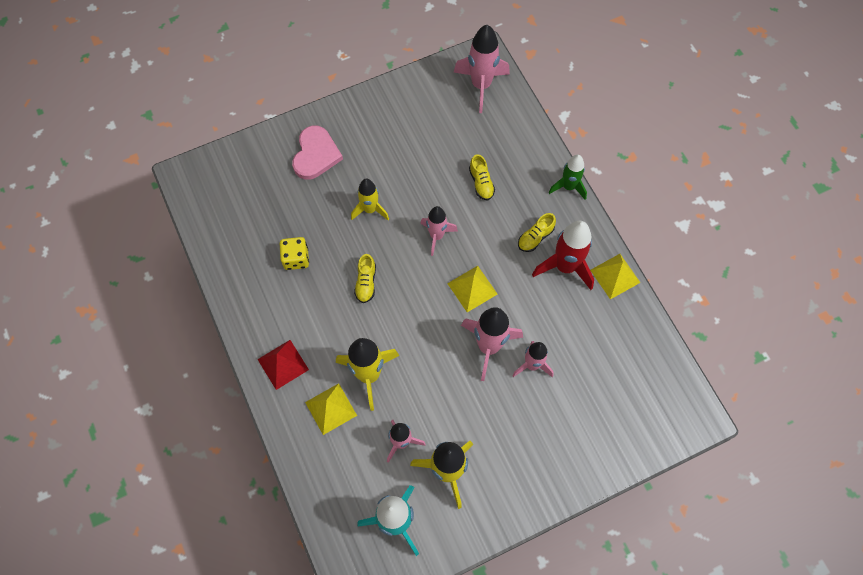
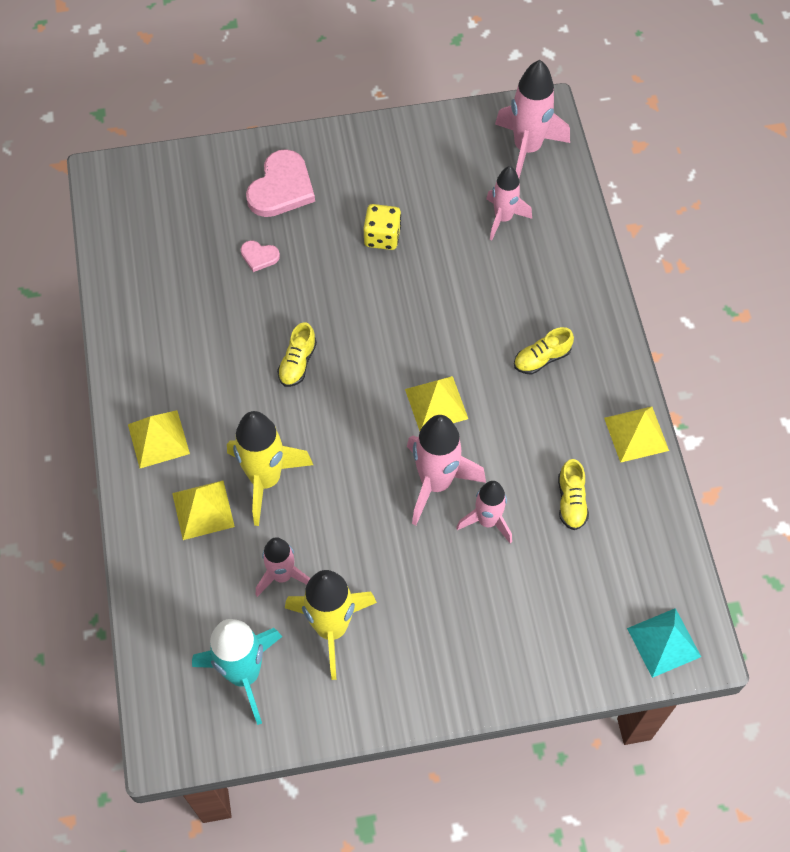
camera: 15 degrees right, 5 degrees down
red pyramid [258,340,309,390] -> yellow pyramid [128,410,190,468]
yellow dice [280,237,309,270] -> yellow dice moved to [364,204,401,250]
yellow rocket [351,179,389,220] -> none
pink rocket [420,206,458,256] -> pink rocket moved to [486,166,532,240]
yellow shoe [469,154,495,200] -> yellow shoe moved to [558,459,589,530]
red rocket [532,221,594,290] -> none
green rocket [549,155,587,200] -> none
none -> pink heart [241,240,280,272]
none -> turquoise pyramid [627,608,701,678]

